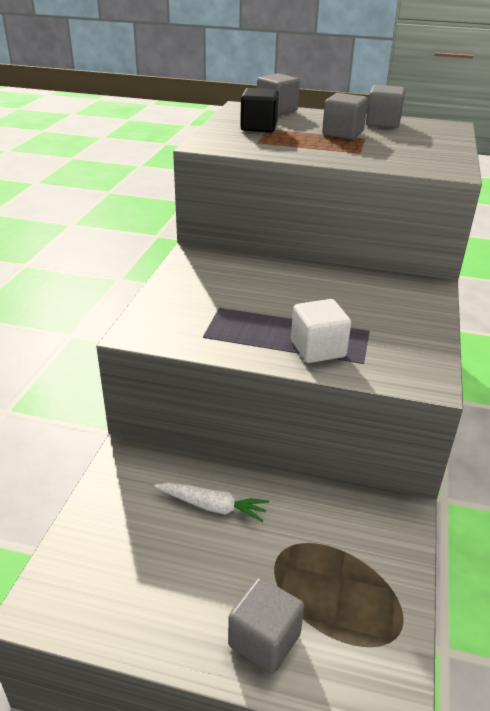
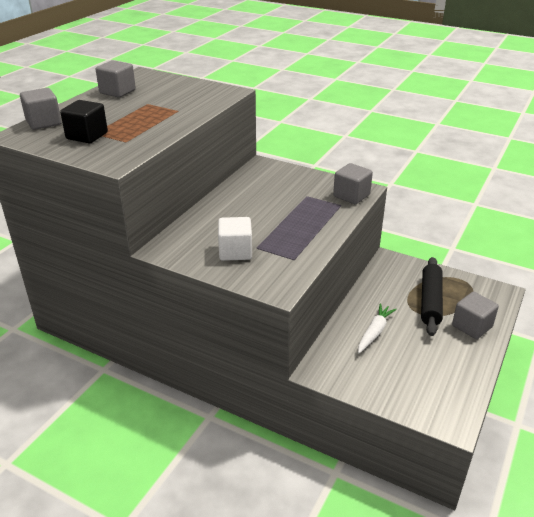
camera: 75 degrees left, 0 degrees up
white cube [291,299,351,363] -> white cube moved to [218,217,252,261]
grey cube [322,93,368,139] -> grey cube moved to [333,163,373,204]
none -> black rolling pin [421,257,443,336]

